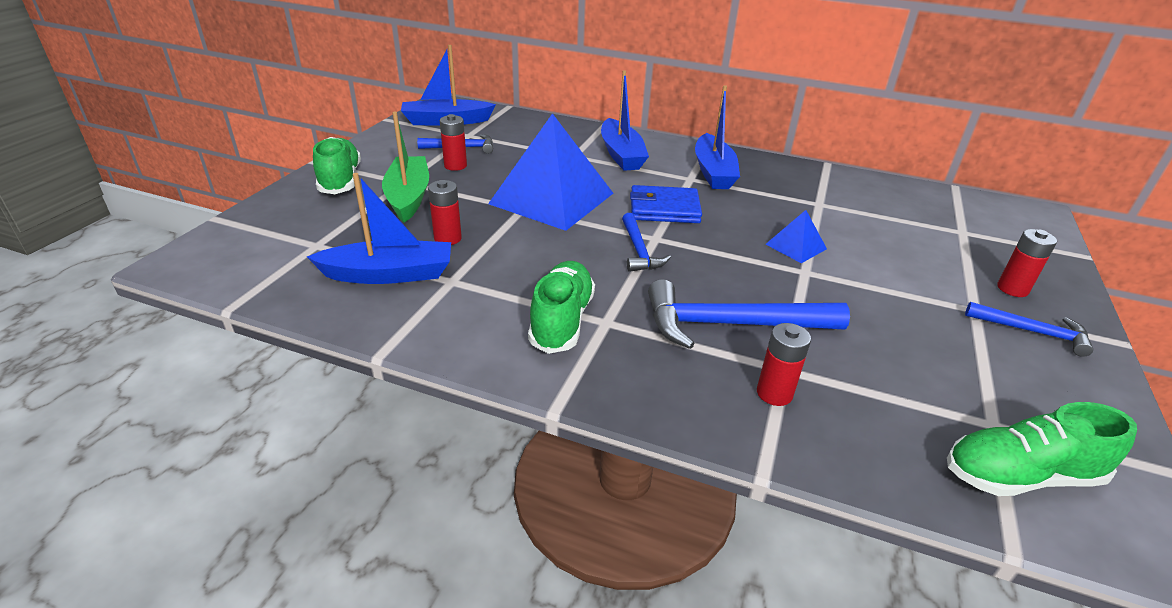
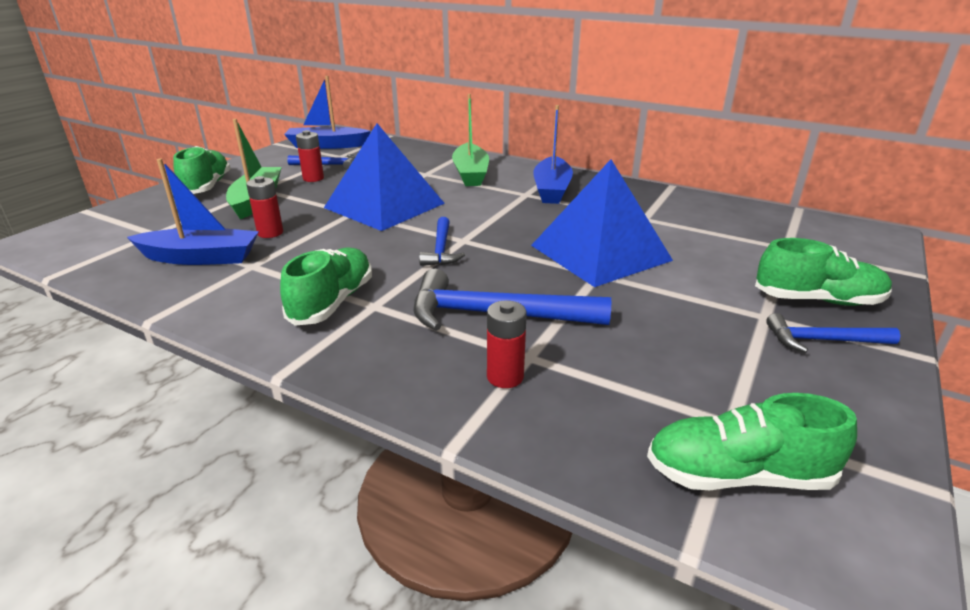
camera: 10 degrees right, 5 degrees down
blue boat [601,70,649,171] -> green boat [452,94,489,186]
blue wallet [630,185,702,223] -> none
blue pyramid [766,210,827,263] -> blue pyramid [531,159,673,287], size x2.29
blue hammer [965,302,1093,357] -> blue hammer turned 150 degrees clockwise [766,313,901,353]
red battery [997,229,1057,297] -> green shoe [755,238,892,306]

